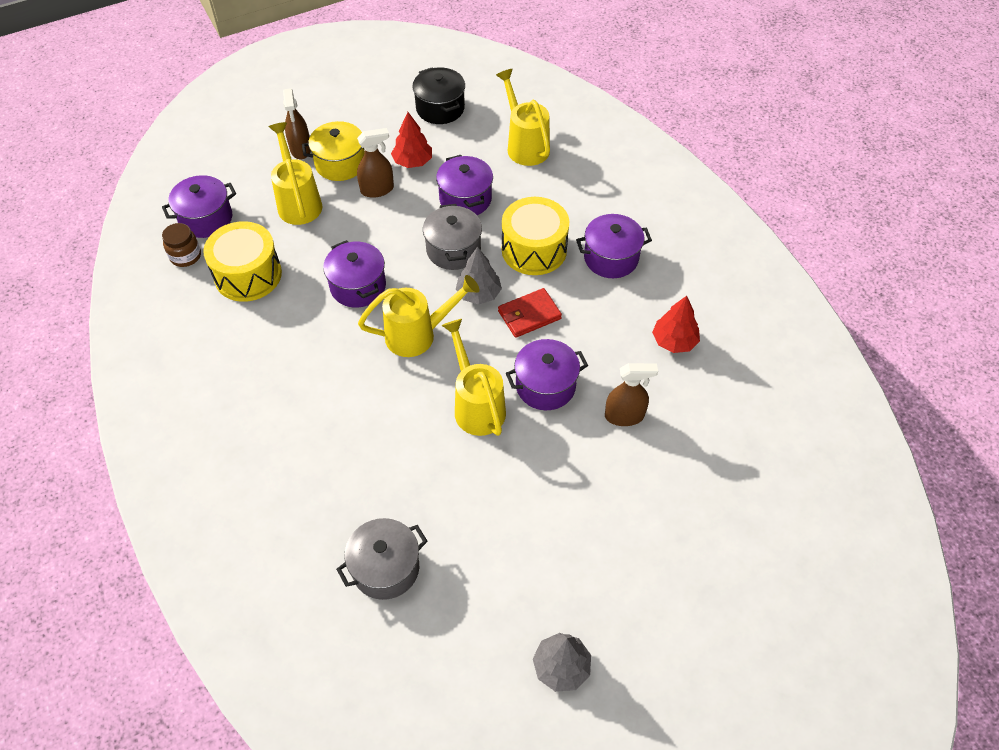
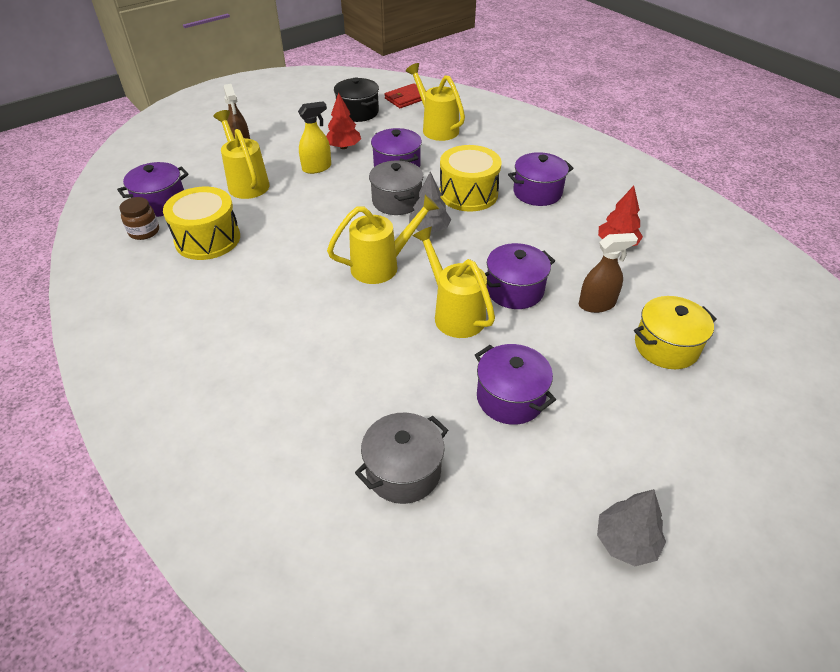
camera: 10 degrees left, 10 degrees down
yellow pot [302,121,365,181] -> yellow pot moved to [634,296,717,369]
purple pot [323,240,386,308] -> purple pot moved to [475,344,556,425]
brown spray bottle [357,128,394,198] -> yellow spray bottle [298,101,331,174]
red wallet [498,288,562,338] -> red wallet moved to [384,83,422,108]

